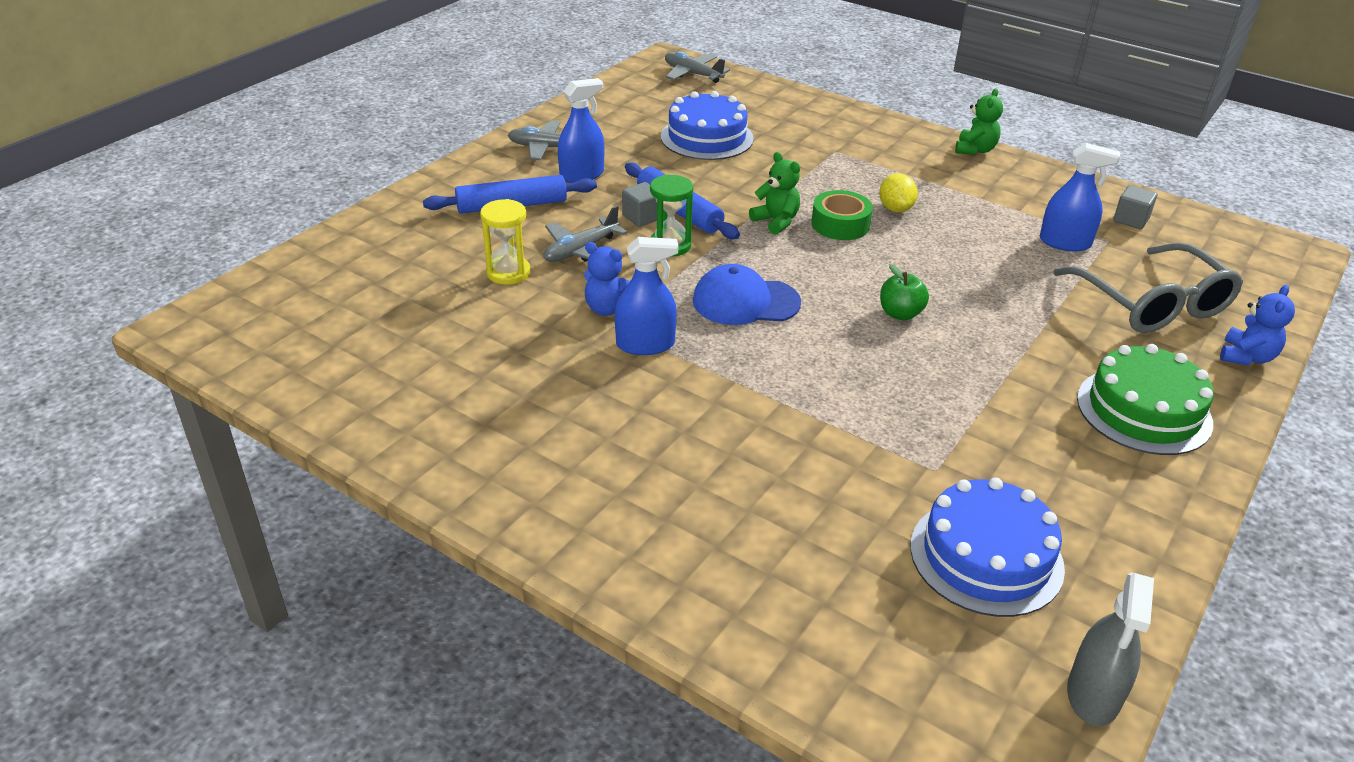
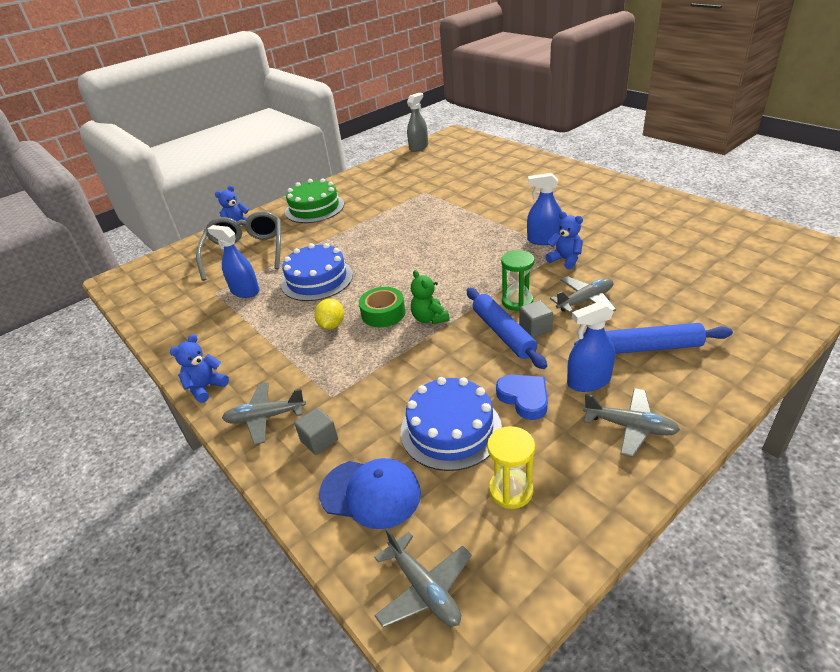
camera: 160 degrees left, 0 degrees up
yellow hourglass [480,199,530,285] -> yellow hourglass moved to [487,426,535,509]
blue cap [693,264,801,325] -> blue cap moved to [319,458,421,529]
green apple [880,264,929,320] -> none
blue cake [910,478,1065,617] -> blue cake moved to [281,243,353,301]
green teddy bear [955,88,1003,155] -> blue teddy bear [170,334,229,403]
grey cube [1113,185,1157,229] -> grey cube moved to [294,408,338,455]
none -> grey plane [222,382,306,445]
none -> blue heart [496,375,548,420]

